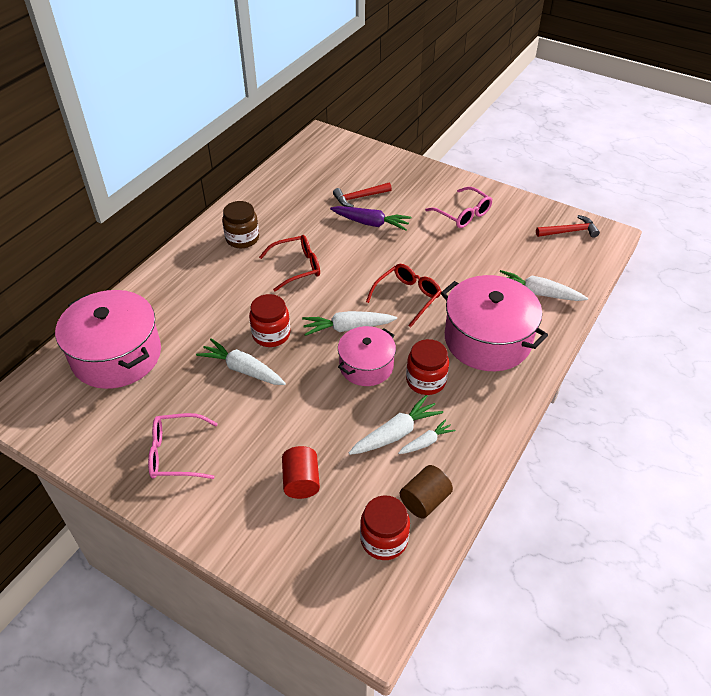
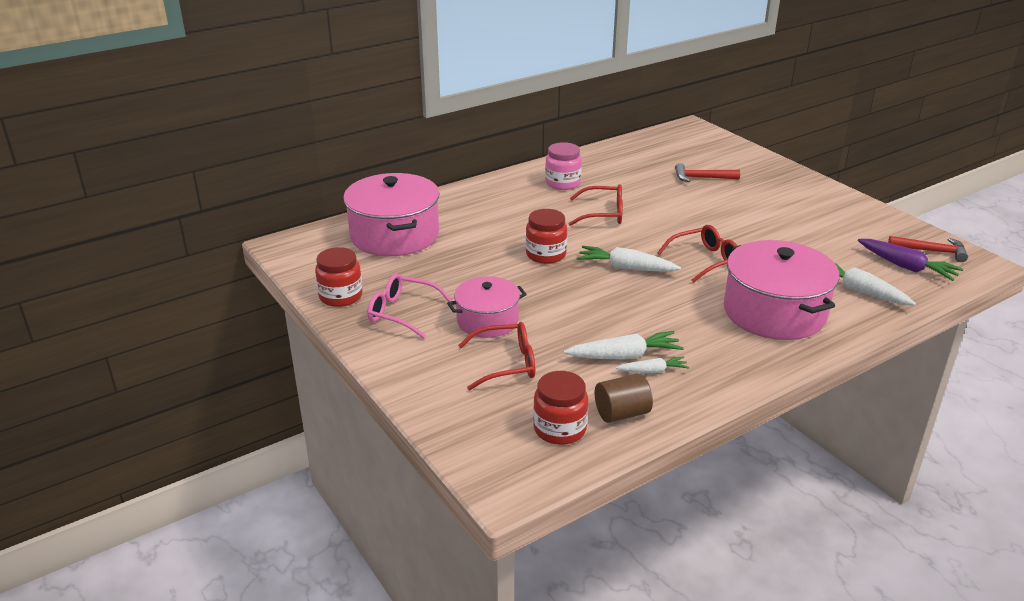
camera: 25 degrees right, 15 degrees down
white carrot [196,338,286,385] -> none
brown jar [222,201,259,248] -> pink jar [545,142,582,190]
red cylinder [282,446,320,499] -> red glasses [458,322,535,390]
purple carrot [330,206,411,231] -> purple carrot moved to [858,239,963,281]
pink pot [338,326,396,386] -> pink pot moved to [447,276,527,338]
red jar [406,339,449,395] -> red jar moved to [315,247,363,307]
pink glasses [425,187,493,228] -> none

